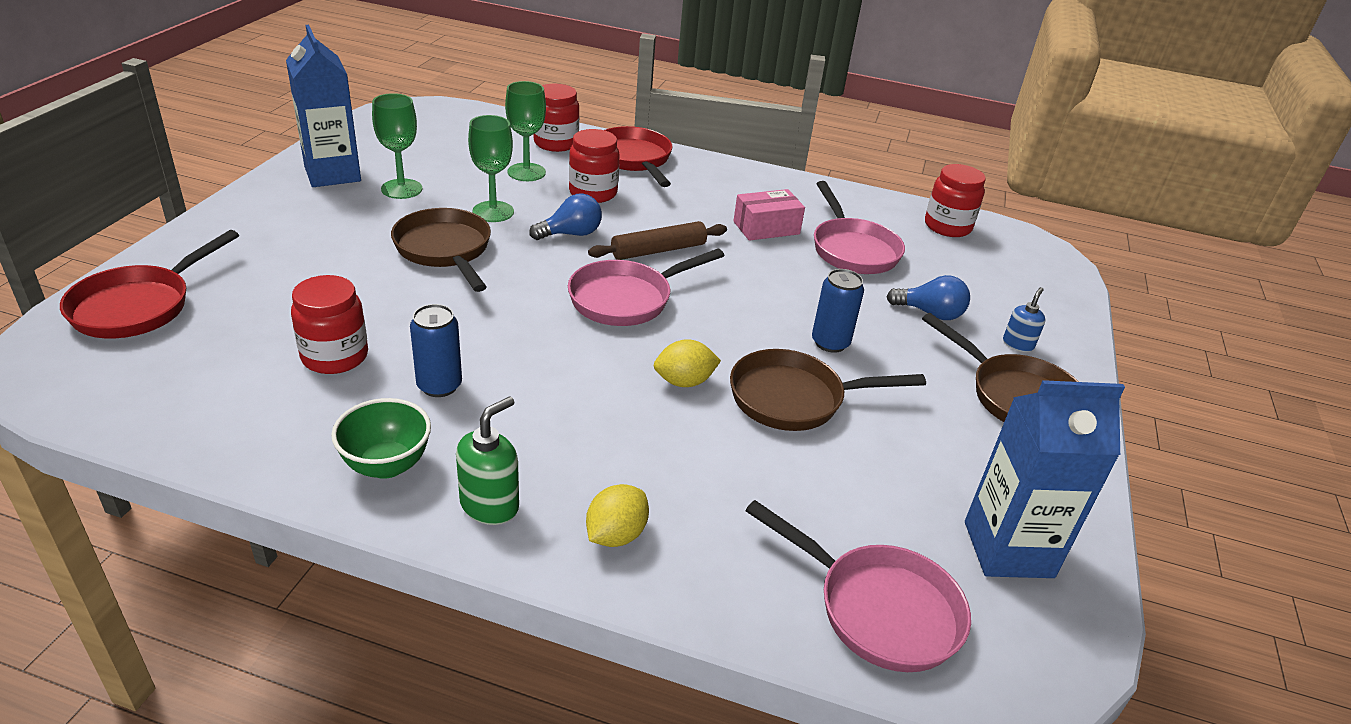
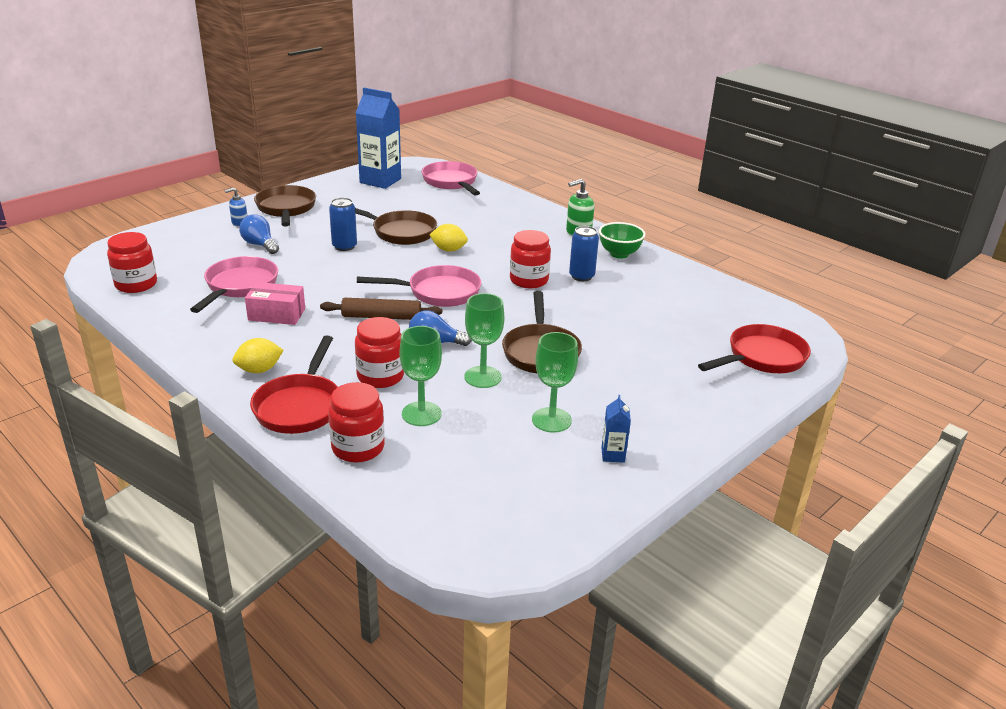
camera: 150 degrees left, 5 degrees down
blue carton [286,25,361,187] -> blue carton [601,395,631,463], size x0.44
red jar [291,275,368,374] -> red jar moved to [510,230,551,288]
yellow lemon [586,484,649,547] -> yellow lemon moved to [232,338,284,373]

